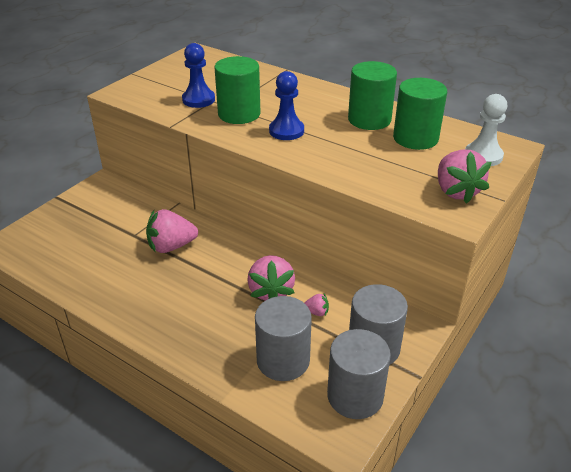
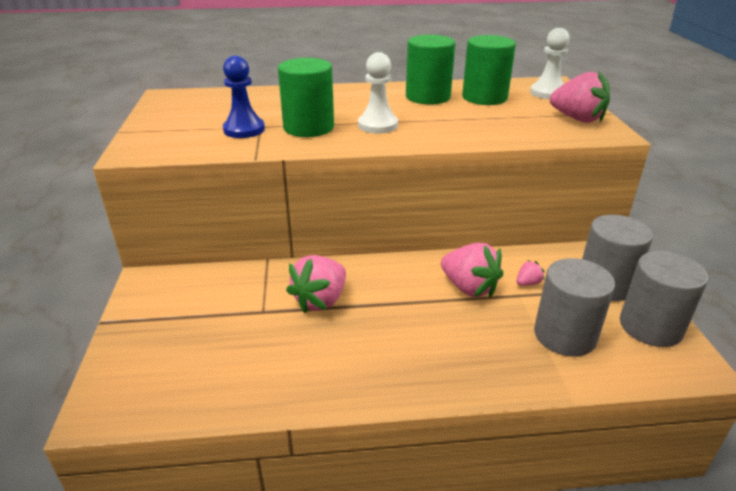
camera: 40 degrees left, 5 degrees down
blue pawn [269,71,304,140] -> white pawn [358,52,398,134]

